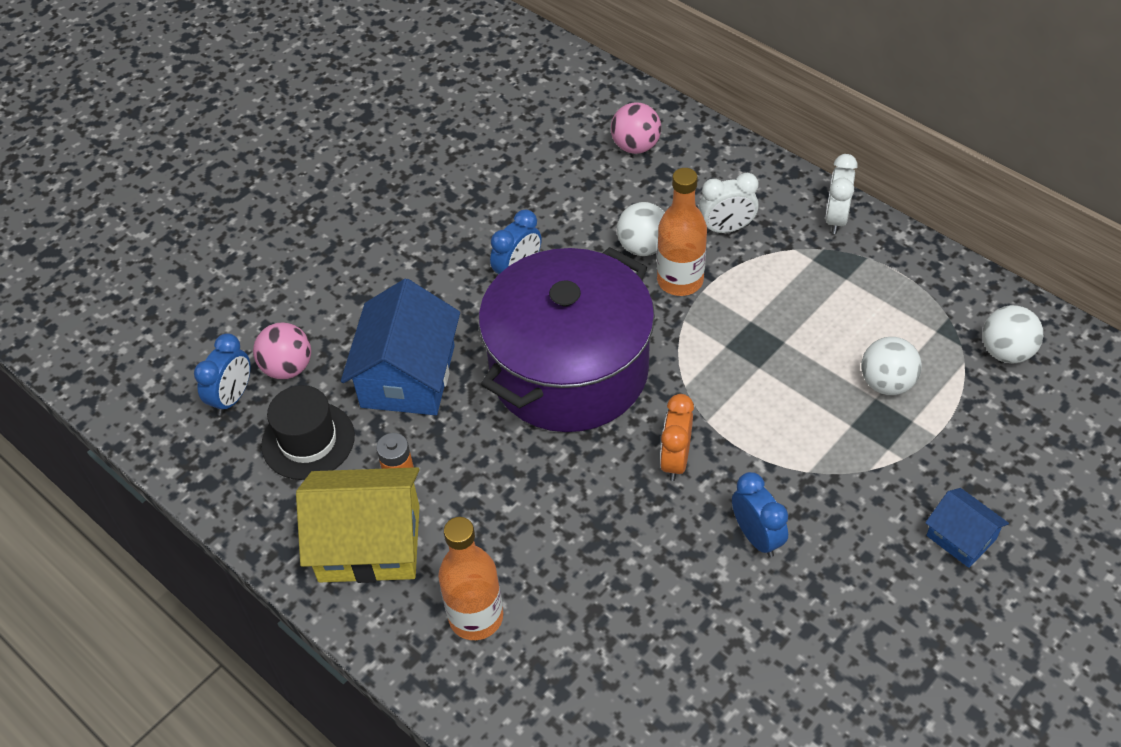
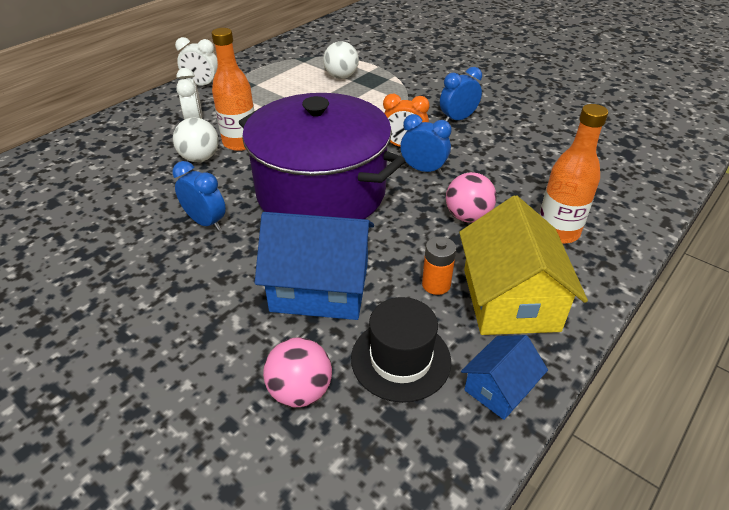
camera: 95 degrees left, 10 degrees down
blue clock [194,333,251,416] -> blue clock moved to [400,114,452,174]
pink ball [611,102,661,154] -> pink ball moved to [446,172,497,223]
blue house [925,488,1009,568] -> blue house moved to [461,335,548,420]
white ball [982,305,1043,363] -> none

